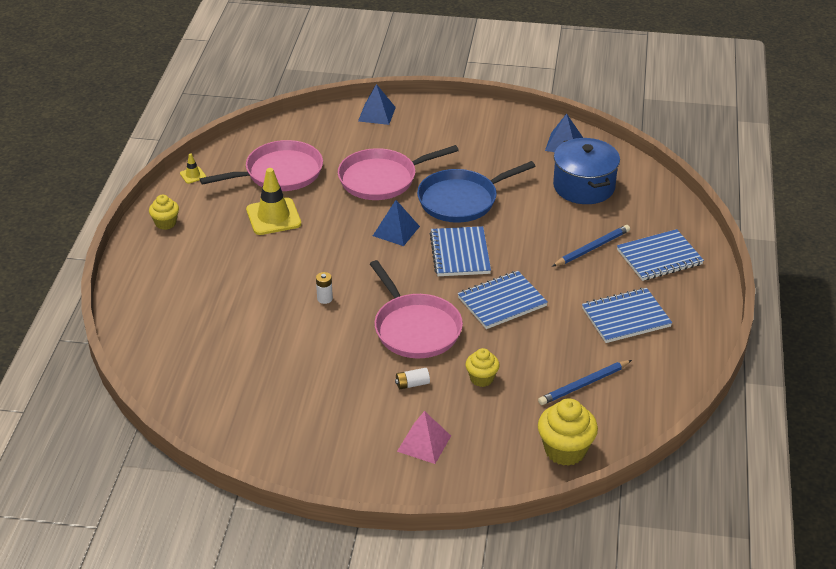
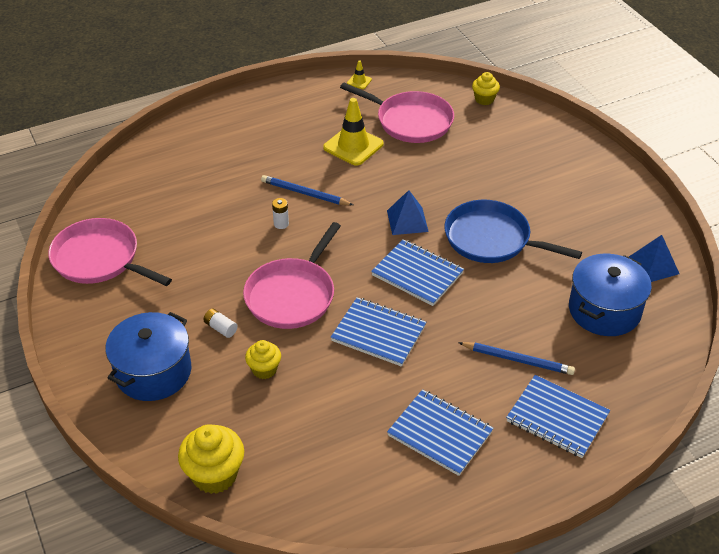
camera: 55 degrees right, 5 degrees up
yellow cupcake [149,195,179,230] -> yellow cupcake moved to [472,72,500,105]
pink pan [338,145,459,200] -> pink pan moved to [48,218,172,286]
blue pyramid [358,84,396,125] -> none
pink pyramid [397,411,451,464] -> blue pot [105,312,191,401]
blue notebook [430,226,491,276] -> blue notebook turned 75 degrees clockwise [371,239,464,306]
blue pencil [538,360,632,405] -> blue pencil moved to [261,175,353,205]

